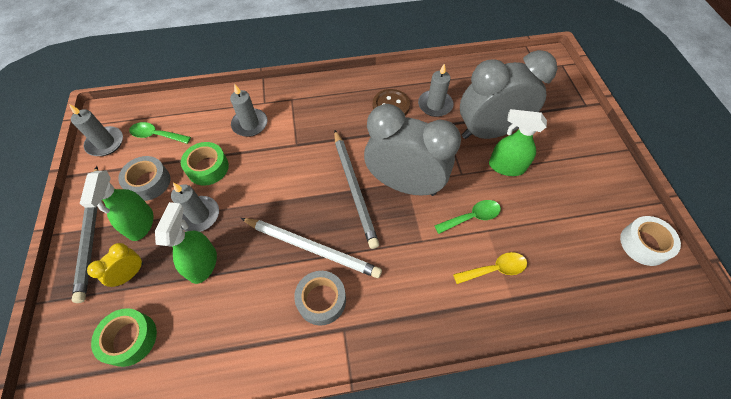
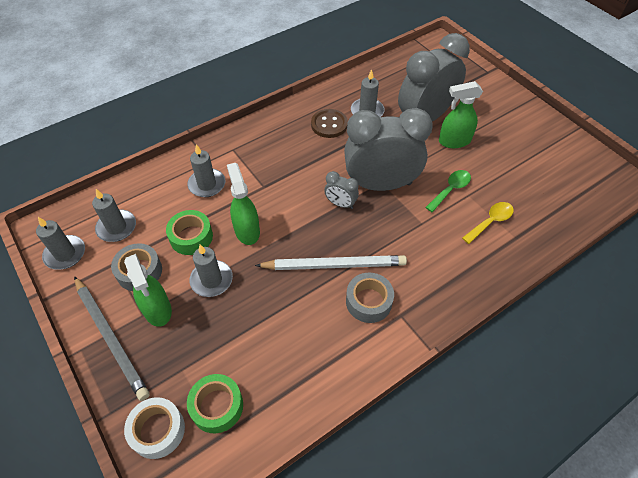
camera: 25 degrees left, 5 degrees down
yellow clock [87,243,144,287] -> none
green spoon [129,122,191,144] -> grey candle [92,189,136,242]
green spray bottle [155,202,217,284] -> green spray bottle moved to [227,163,260,245]
grey pencil [334,130,379,249] -> grey clock [324,171,359,209]
white tape [620,216,681,266] -> white tape moved to [124,397,185,459]

